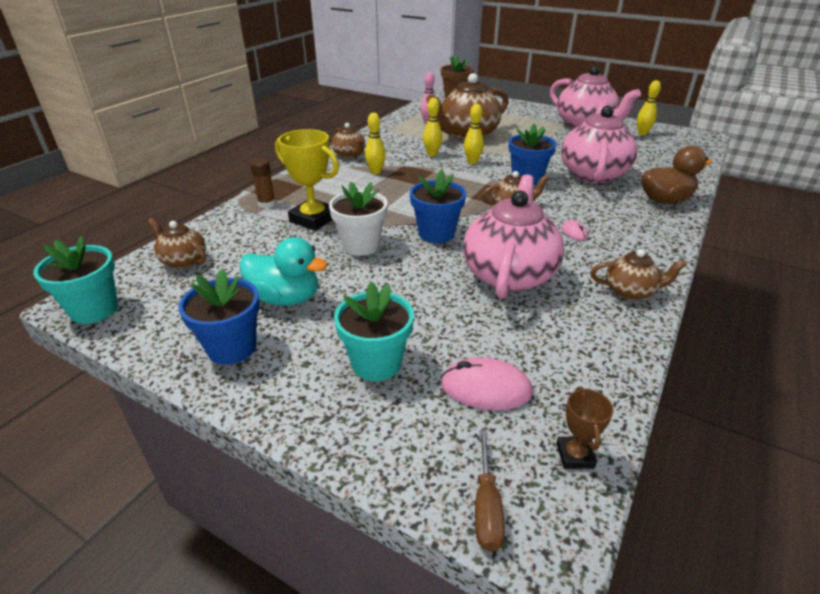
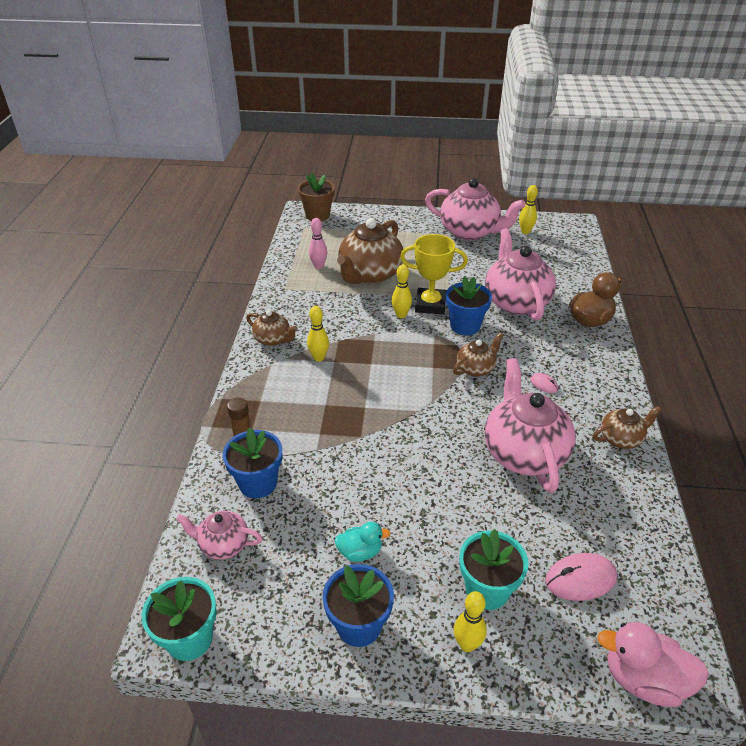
camera: 25 degrees left, 5 degrees up
brown teapot [148,218,206,269] -> pink teapot [176,511,263,559]
turquoise duck [239,237,327,305] -> turquoise duck [335,522,391,562], size x0.61
yellow trophy [275,129,339,231] -> yellow trophy moved to [400,234,468,314]
white flower pot [329,182,388,256] -> none
blue flower pot [410,169,466,243] -> blue flower pot moved to [223,428,282,499]
yellow bowling pin [423,98,442,156] -> yellow bowling pin moved to [454,591,487,652]
brown screwdriver [475,430,505,552] -> pink duck [597,622,709,707]
brown trophy [556,386,614,469] -> none

